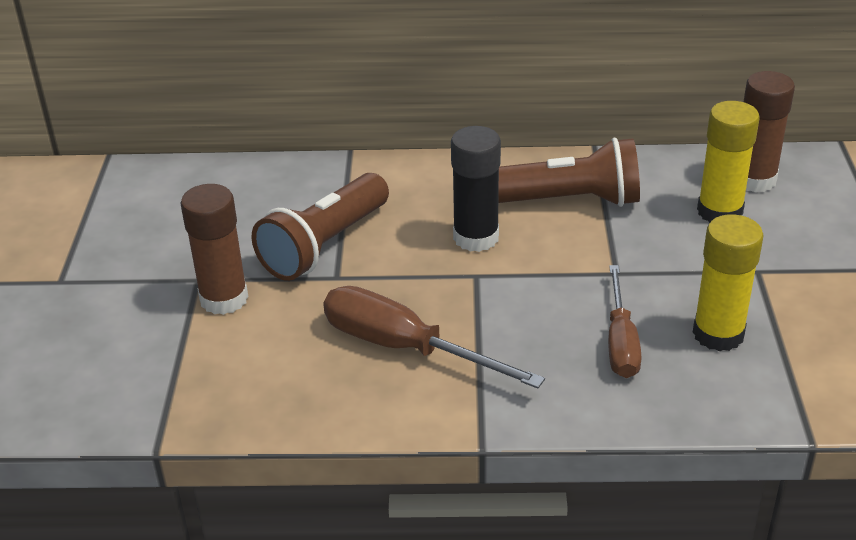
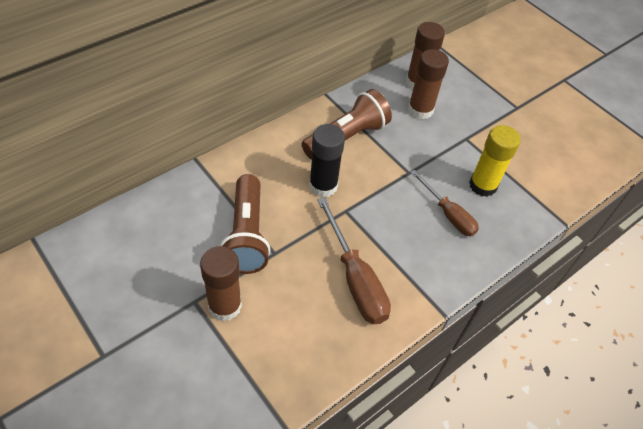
camera: 45 degrees left, 15 degrees up
brown screwdriver [323,286,545,389] -> brown screwdriver turned 105 degrees counterclockwise [317,197,391,324]
yellow glue stick [697,101,760,223] -> brown glue stick [408,49,449,120]

